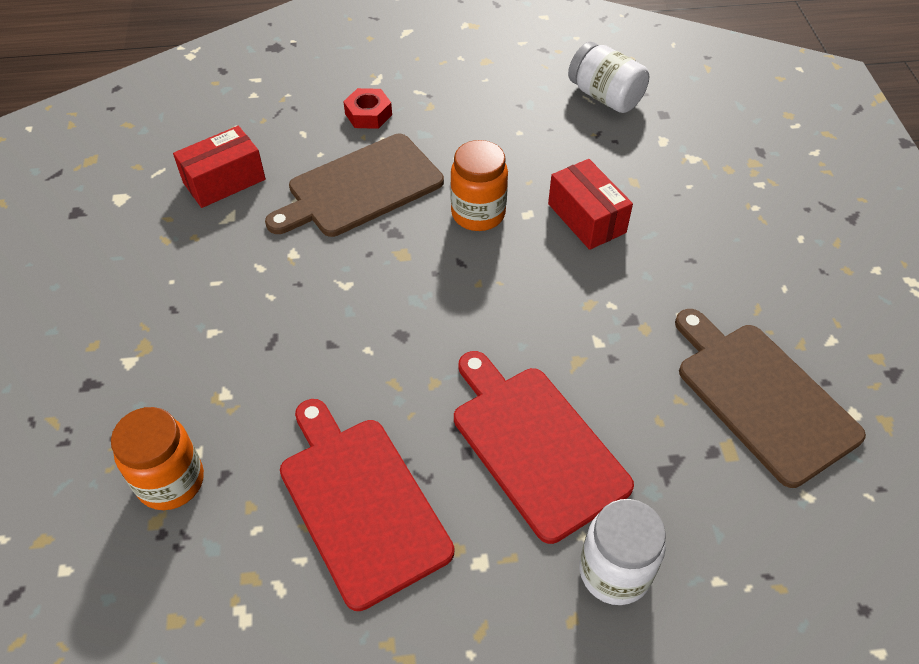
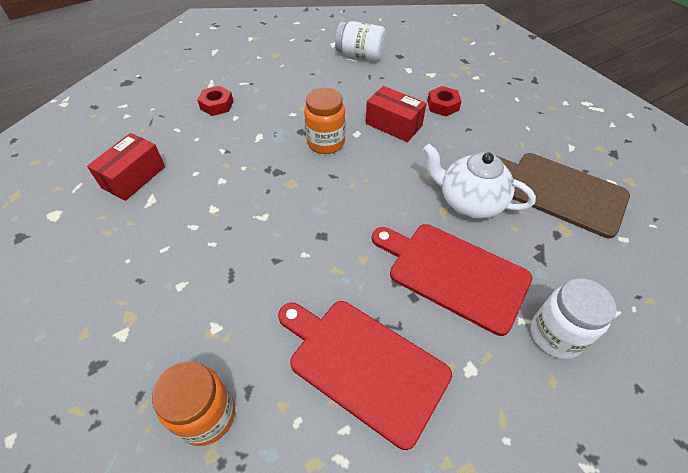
camera: 25 degrees left, 0 degrees up
brown cutting board [265,134,444,237] -> none
none -> white teapot [423,144,536,219]
none -> red nut [427,86,462,116]

